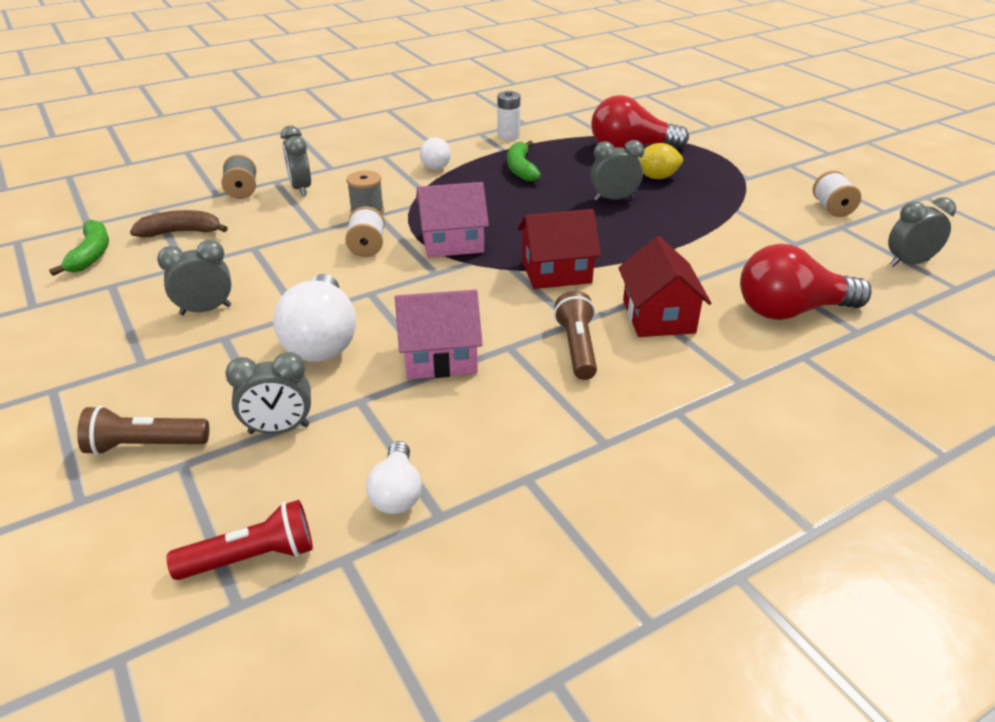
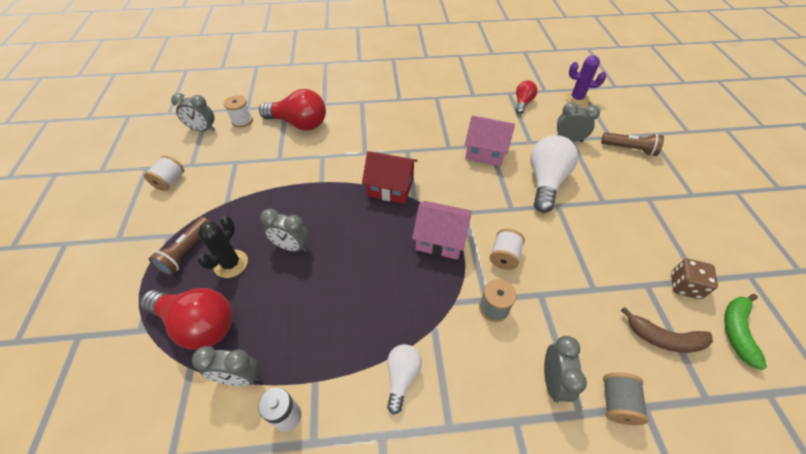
camera: 155 degrees left, 15 degrees up
grey clock [157,240,231,315] -> grey clock moved to [192,346,260,386]
red flashlight [166,500,313,580] -> purple cactus [565,55,606,106]
white light bulb [366,441,422,514] -> red light bulb [515,80,538,114]
green banana [507,141,541,181] -> none
brown flashlight [554,291,597,380] -> brown flashlight moved to [149,217,210,275]
red house [618,236,711,337] -> none
yellow lemon [638,143,683,179] -> black cactus [197,216,248,278]
none -> white spool [224,95,253,128]
none -> brown dice [671,259,718,299]

